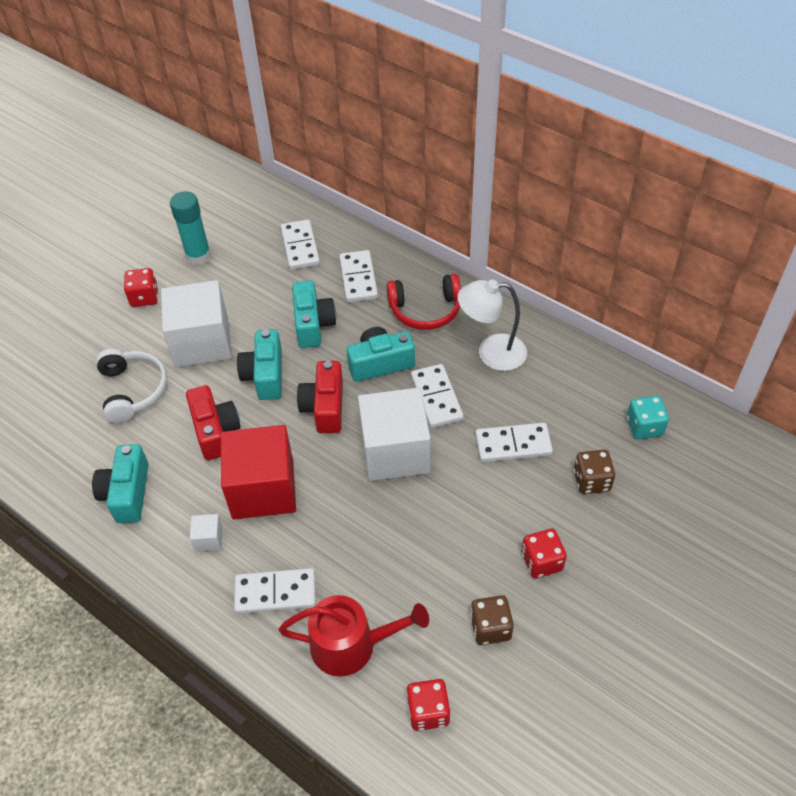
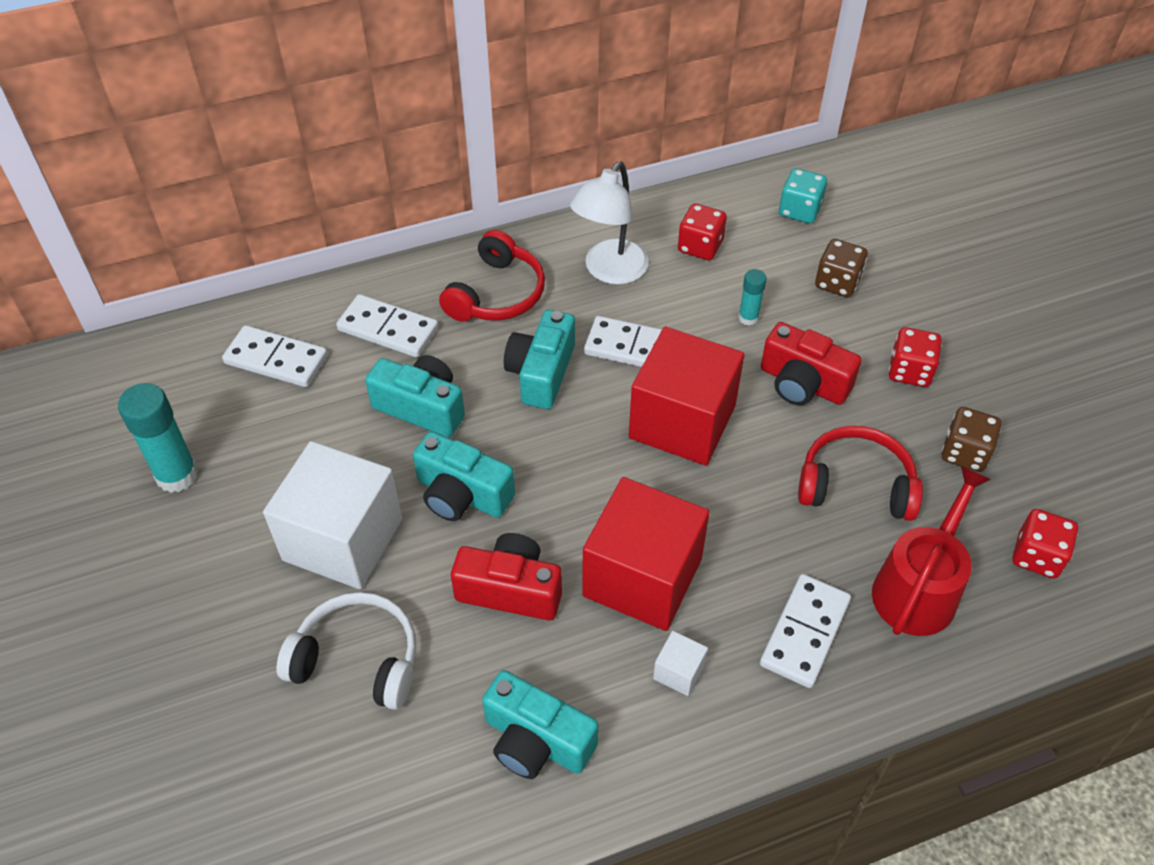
camera: 60 degrees left, 0 degrees up
red dice [124,268,158,307] -> red dice moved to [678,203,727,260]
red camera [297,361,343,433] -> red camera moved to [761,322,861,405]
white cube [358,388,430,481] -> red cube [629,327,744,466]
white domino [475,423,553,462] -> turquoise glue stick [738,269,766,326]
none -> red headphones [798,426,923,521]

